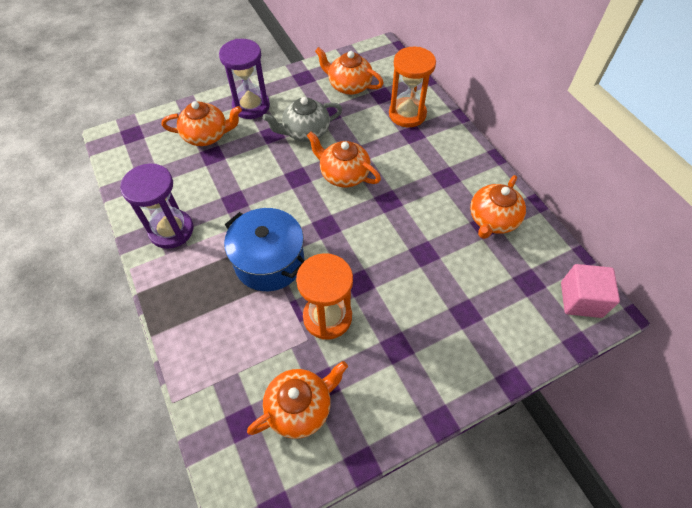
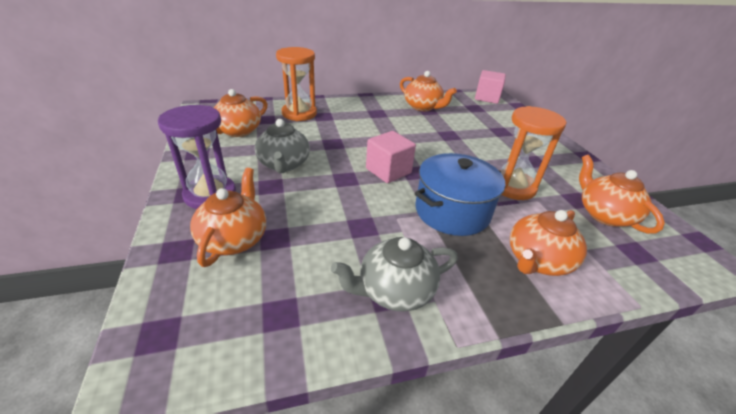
camera: 80 degrees left, 20 degrees down
purple hourglass [120,163,193,249] -> grey teapot [331,237,458,312]
orange teapot [306,131,381,187] -> orange teapot moved to [510,210,587,276]
none -> pink cube [366,131,416,183]

